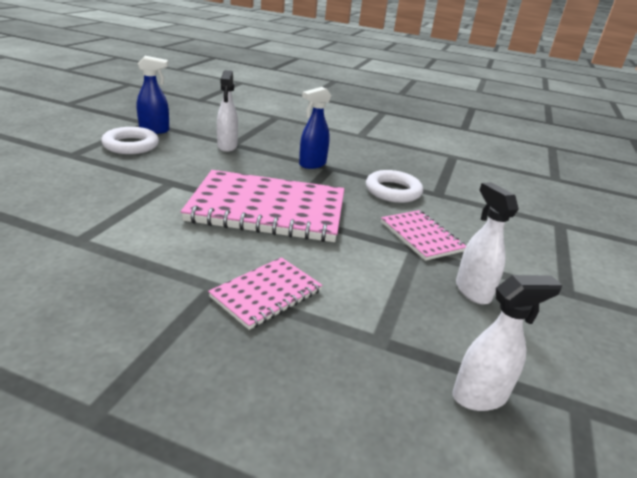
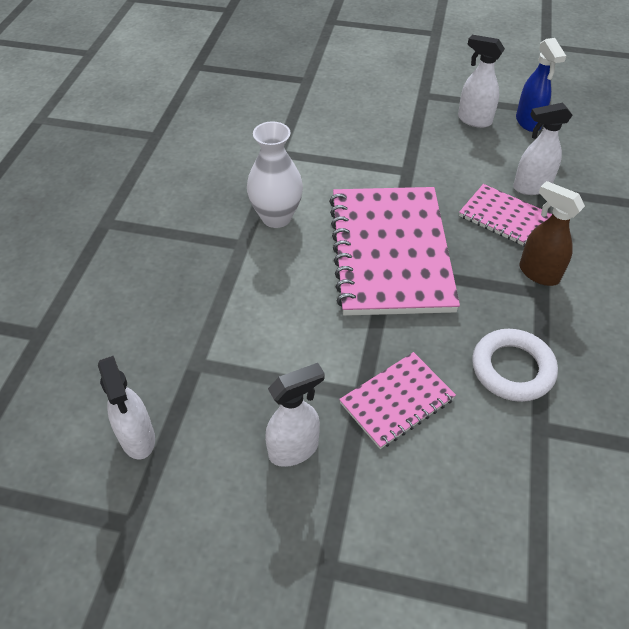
camera: 85 degrees right, 20 degrees up
white ring [101,127,159,154] -> white spray bottle [458,35,505,128]
pink notebook [208,257,323,330] -> pink notebook moved to [459,184,552,247]
blue spray bottle [299,87,331,169] -> brown spray bottle [519,181,585,286]
none -> white vase [247,121,303,228]

